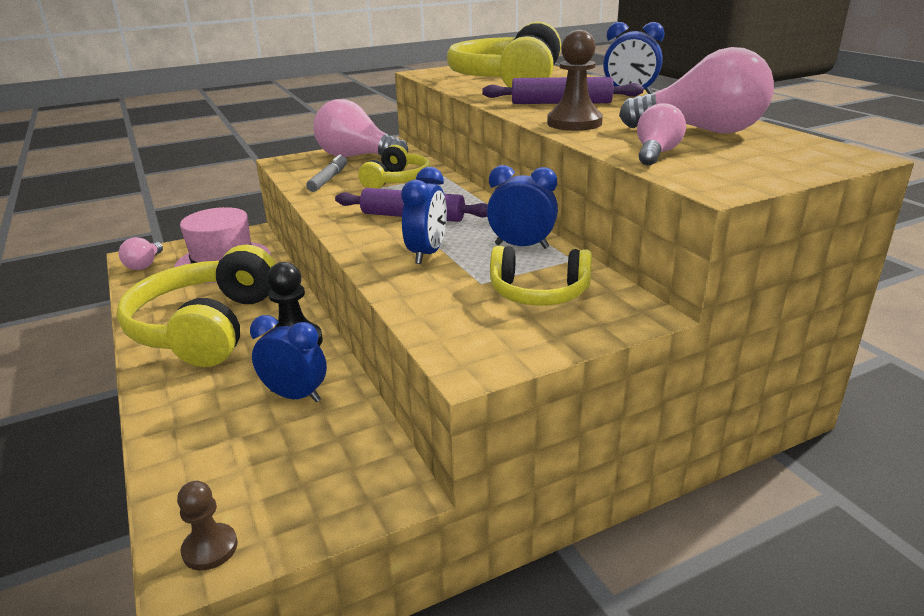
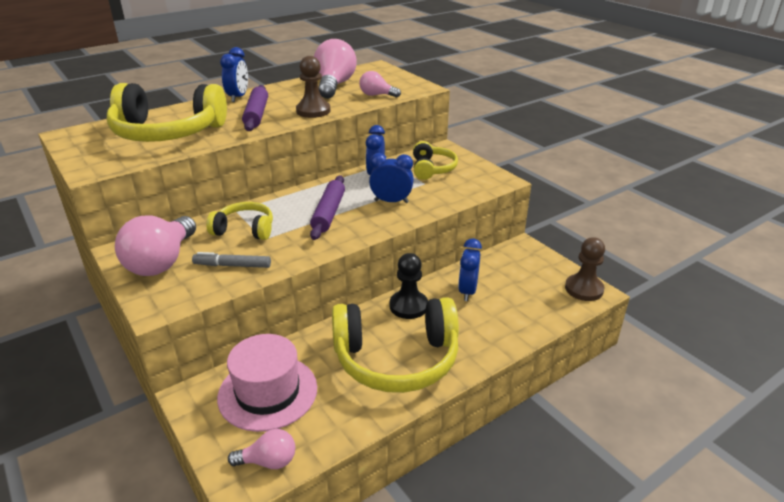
camera: 100 degrees left, 5 degrees up
brown pawn [177,481,238,570] -> brown pawn [565,237,605,301], size x1.53

